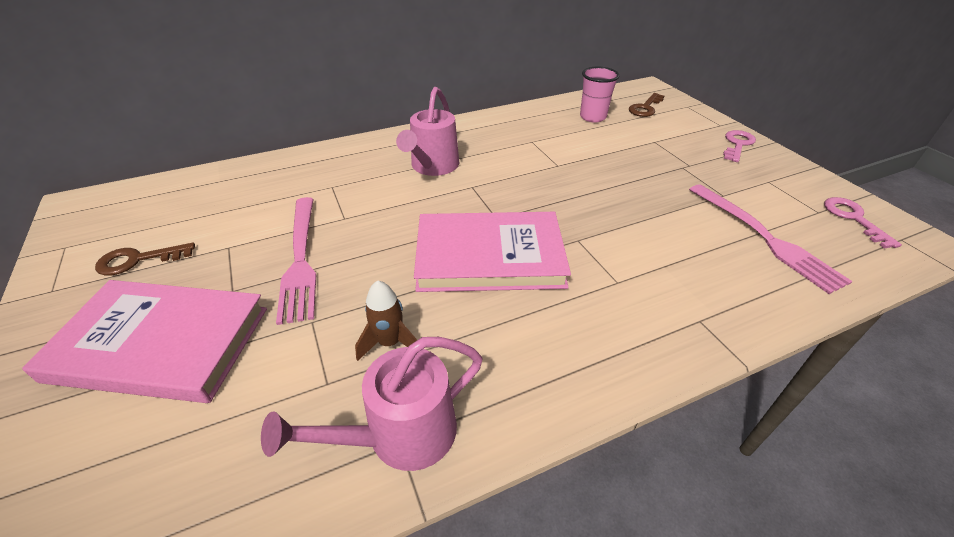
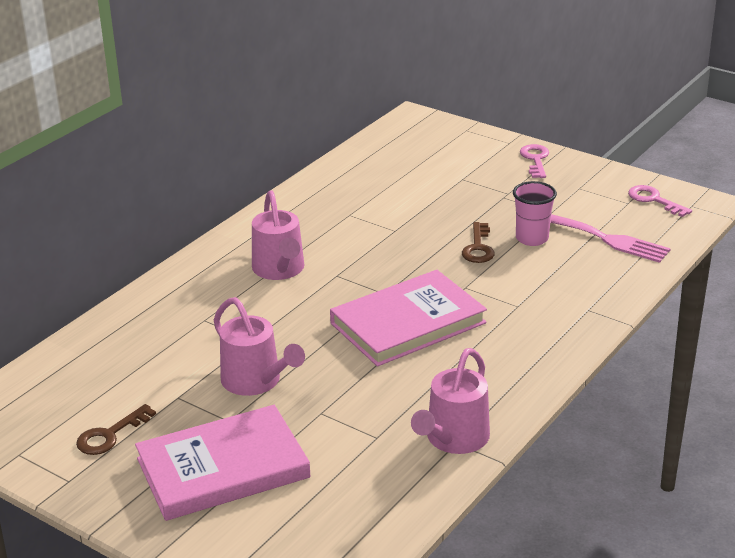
camera: 30 degrees left, 10 degrees down
pink fork [276,197,316,325] -> pink watering can [214,297,305,396]
brown rocket [355,280,417,361] -> none
pink cup [580,67,620,122] -> pink cup moved to [513,181,557,246]
brown key [629,93,664,117] -> brown key moved to [462,222,495,263]

